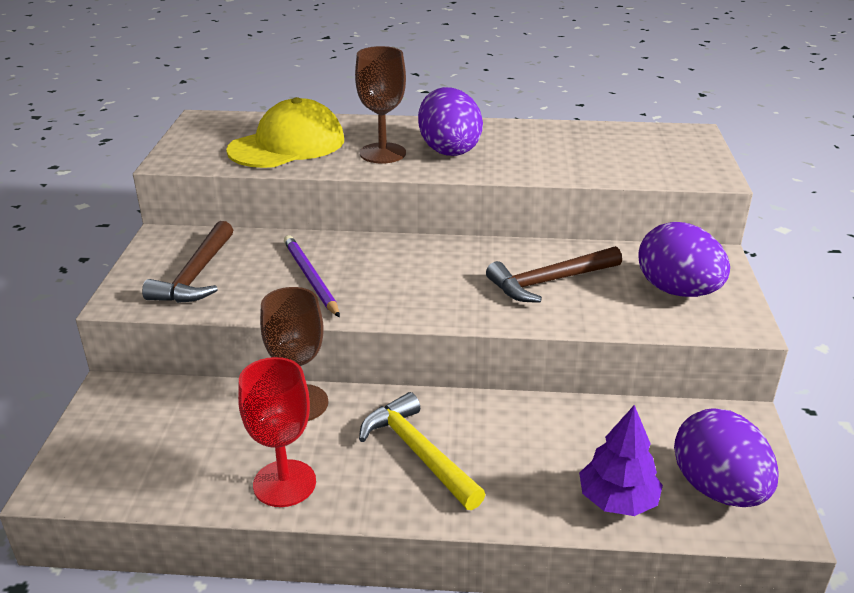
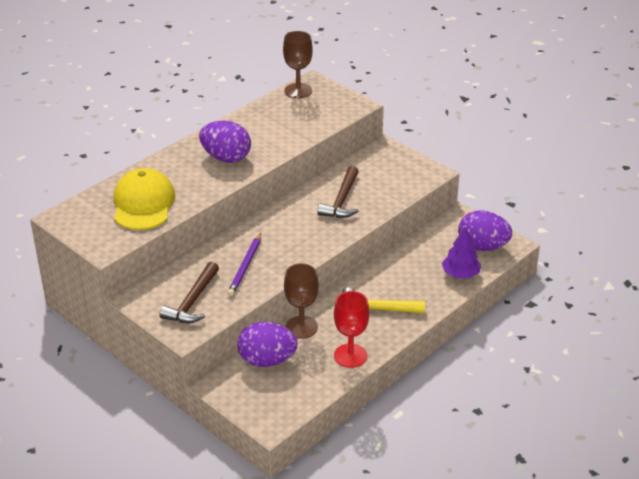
camera: 50 degrees left, 5 degrees up
brown hammer [142,221,233,303] -> brown hammer turned 60 degrees clockwise [159,262,219,323]
purple pencil [284,235,340,317] -> purple pencil turned 90 degrees counterclockwise [228,233,261,296]
brown goblet [355,46,406,164] -> brown goblet moved to [283,31,313,99]
purple egg [638,222,730,297] -> purple egg moved to [237,322,298,367]

